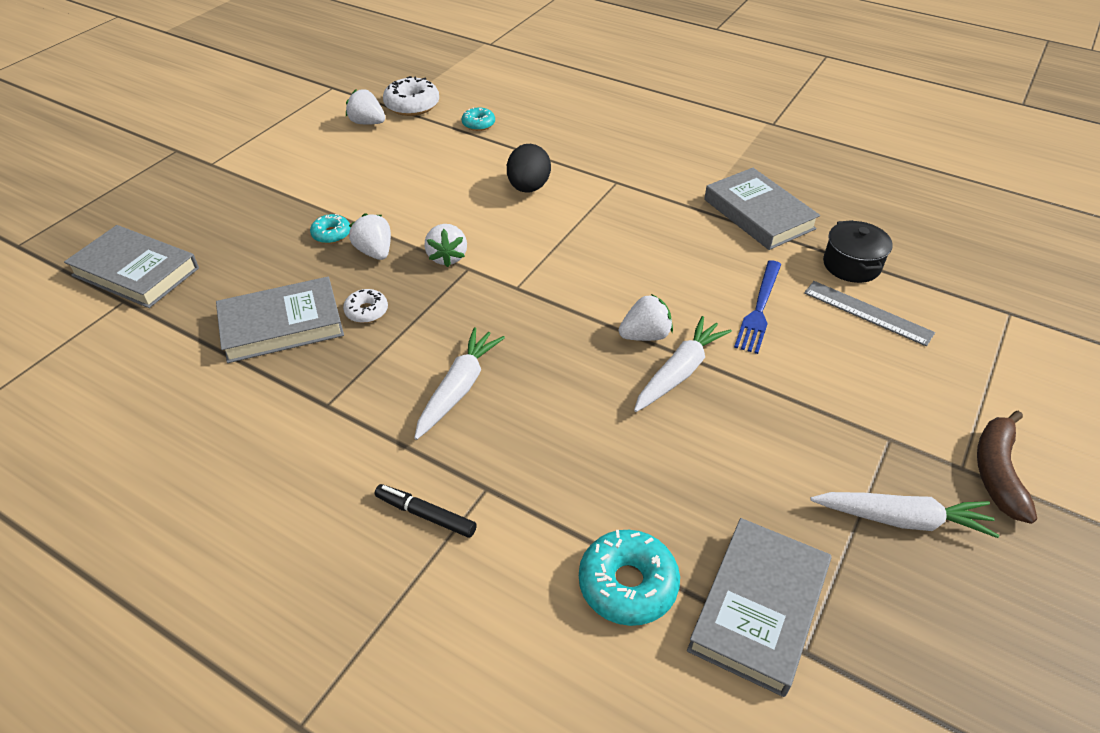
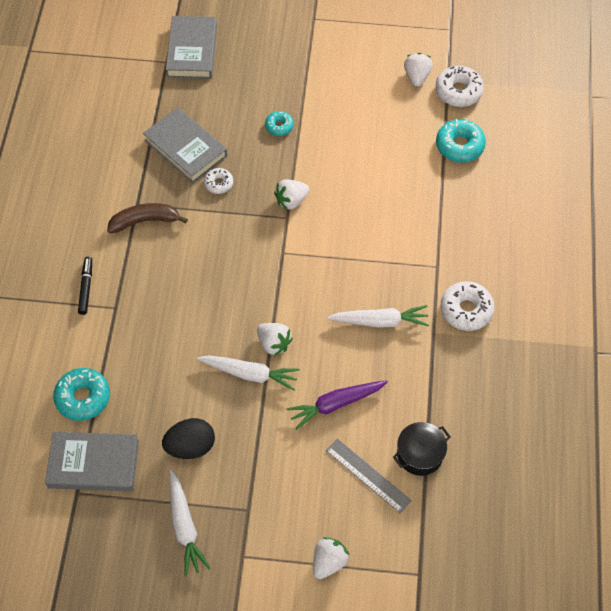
camera: 65 degrees right, 15 degrees up
white strawberry [349,213,391,260] -> white strawberry moved to [313,537,350,579]
white carrot [414,327,505,440] -> white carrot moved to [327,305,429,328]
turquoise donut [462,107,495,131] -> turquoise donut [436,119,486,162], size x1.71
black egg [507,144,551,193] -> black egg moved to [162,418,215,459]
grey book [704,168,820,250] -> none
blue fork [734,260,781,354] -> purple carrot [286,380,388,430]
grey ruler [804,281,935,346] -> grey ruler turned 60 degrees counterclockwise [326,438,412,514]
brown banana [977,411,1037,524] -> brown banana moved to [107,203,188,233]
none -> white donut [440,281,495,331]

